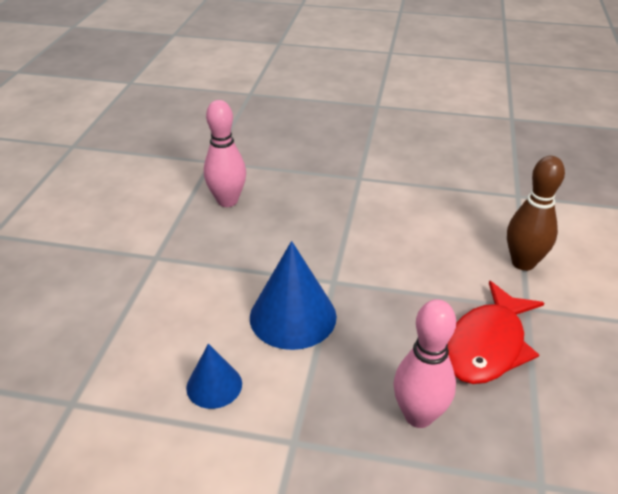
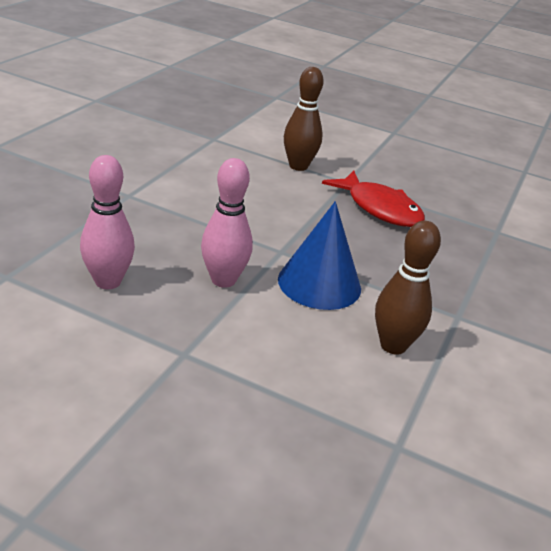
camera: 80 degrees left, 5 degrees down
blue cone [186,344,242,409] -> brown bowling pin [375,221,441,355]
pink bowling pin [393,299,456,428] -> pink bowling pin moved to [201,158,253,288]

